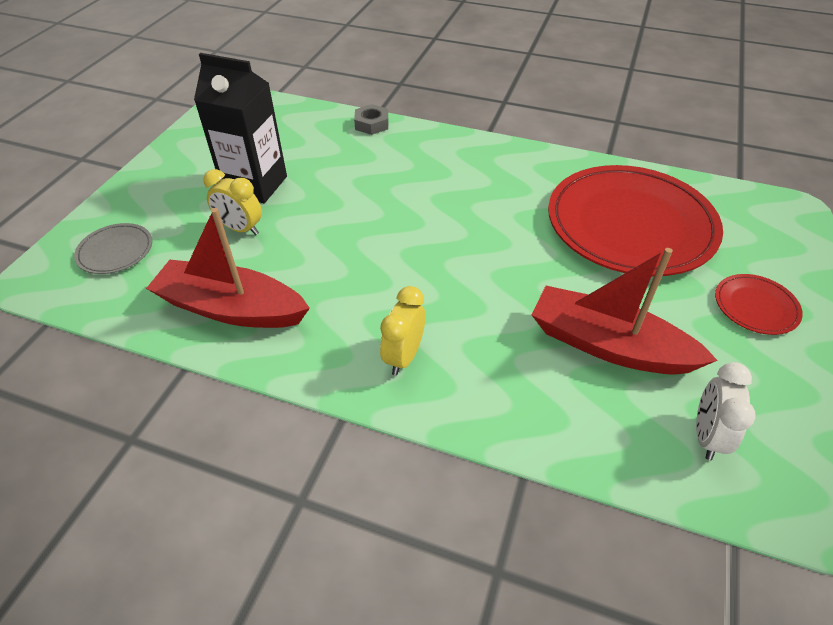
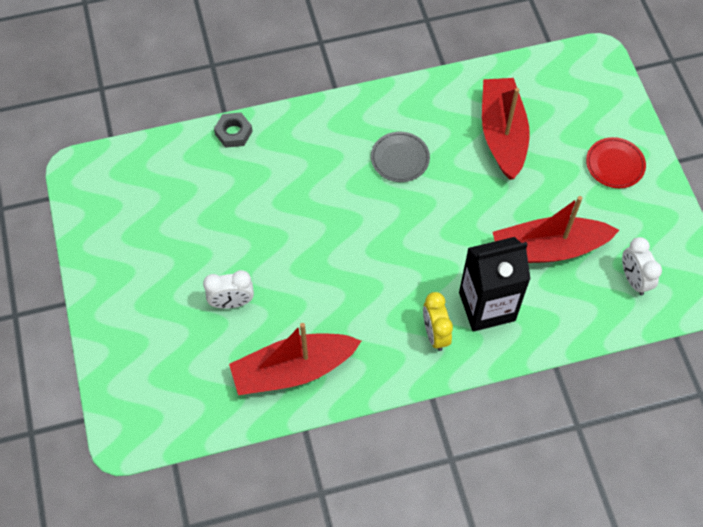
camera: 35 degrees left, 15 degrees up
grey plate [74,223,152,274] -> grey plate moved to [371,132,430,182]
black carton [194,53,287,203] -> black carton moved to [459,237,530,332]
yellow clock [203,169,262,235] -> white clock [203,270,254,309]
red plate [548,165,723,276] -> red boat [482,78,530,180]

